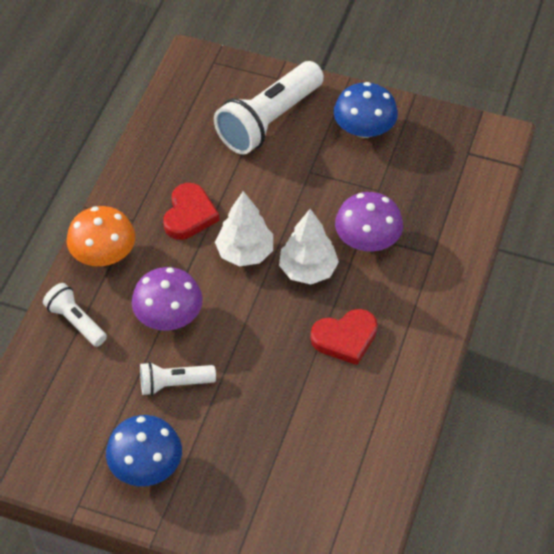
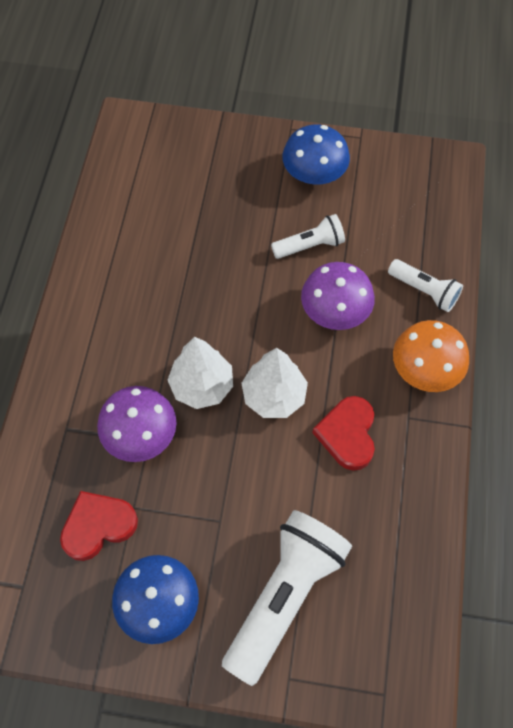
camera: 170 degrees right, 10 degrees up
red heart [311,309,377,365] -> red heart moved to [60,491,138,561]

